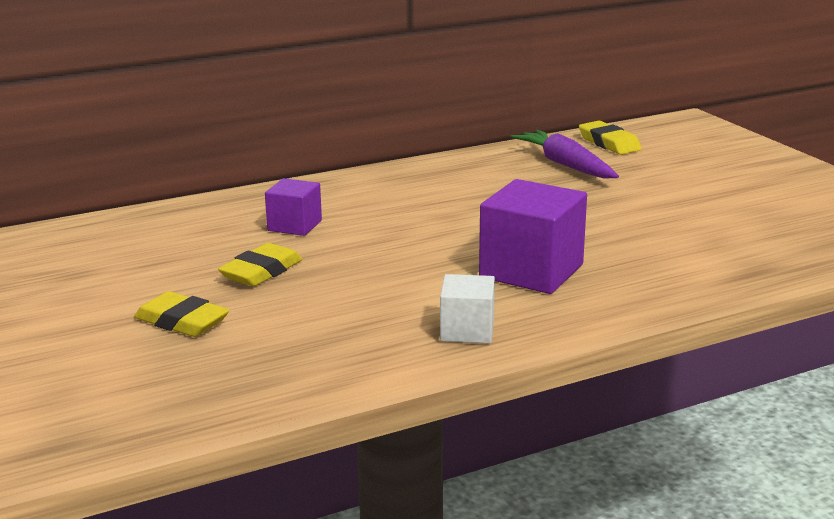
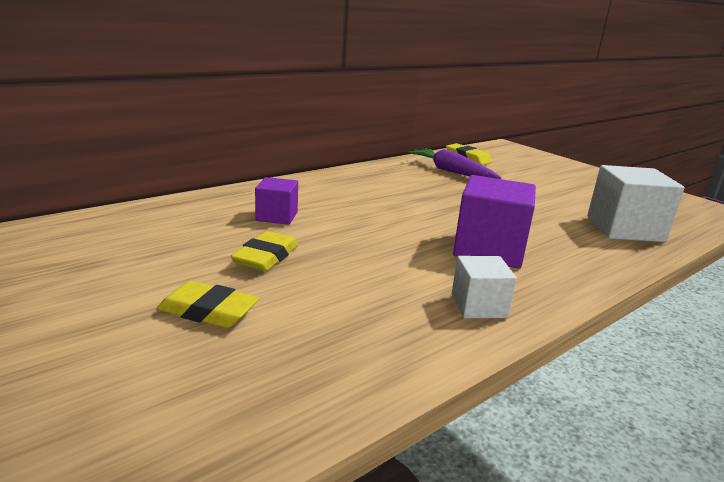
camera: 15 degrees left, 0 degrees up
none -> white cube [587,165,685,242]

